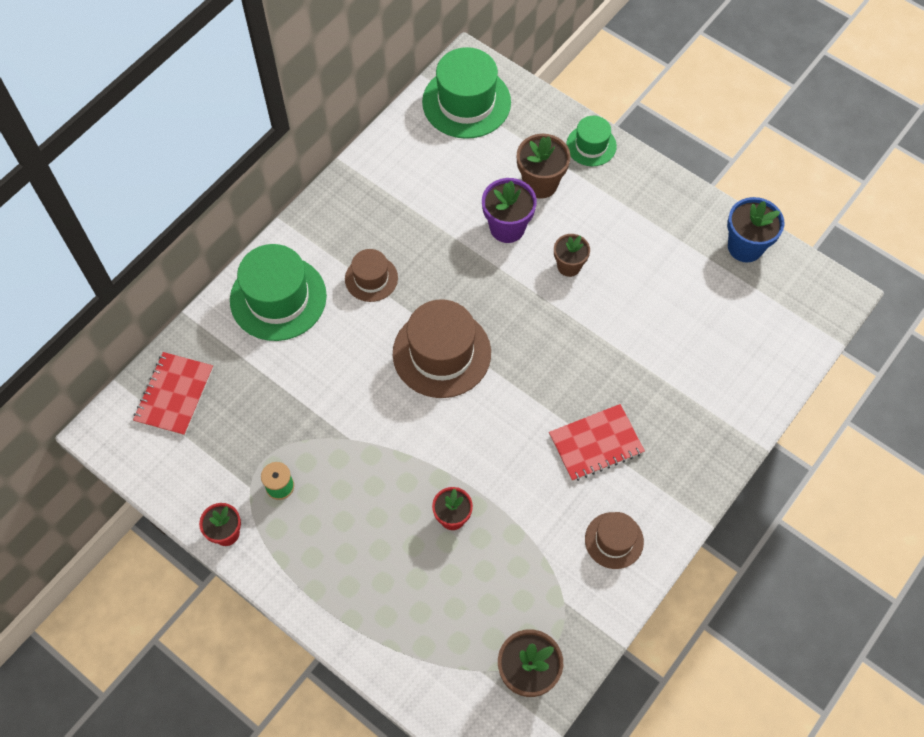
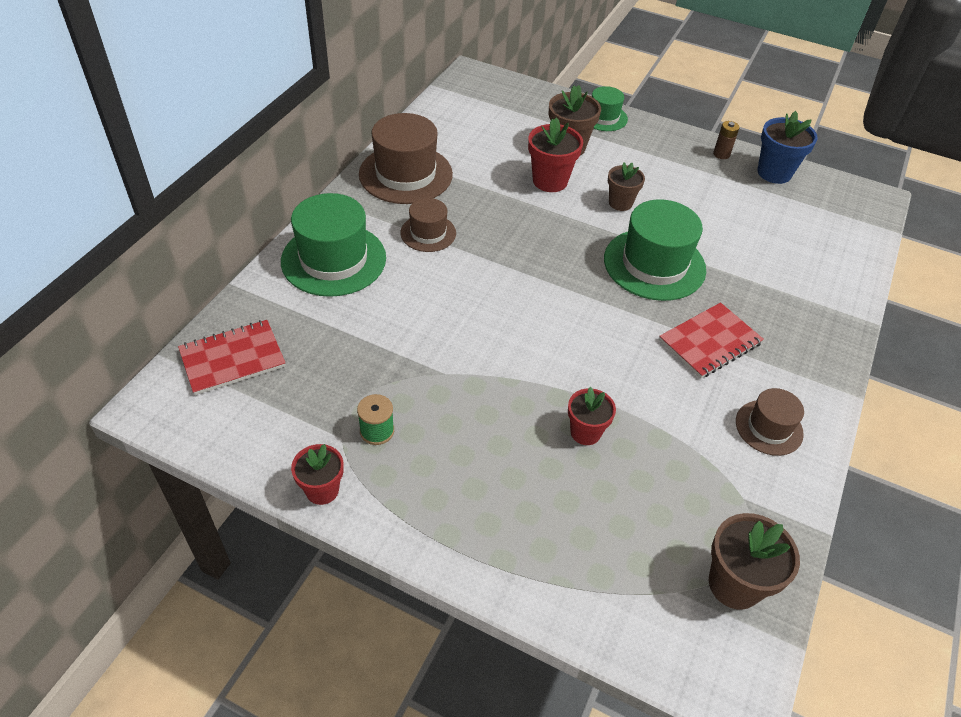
camera: 15 degrees left, 15 degrees down
red notebook [133,352,213,436] -> red notebook turned 60 degrees clockwise [178,320,286,395]
brown hat [393,300,491,398] -> brown hat moved to [359,113,453,204]
green hat [422,47,511,139] -> green hat moved to [604,199,706,301]
purple flower pot [482,178,537,243] -> red flower pot [528,117,583,192]
none -> brown battery [713,121,740,159]

